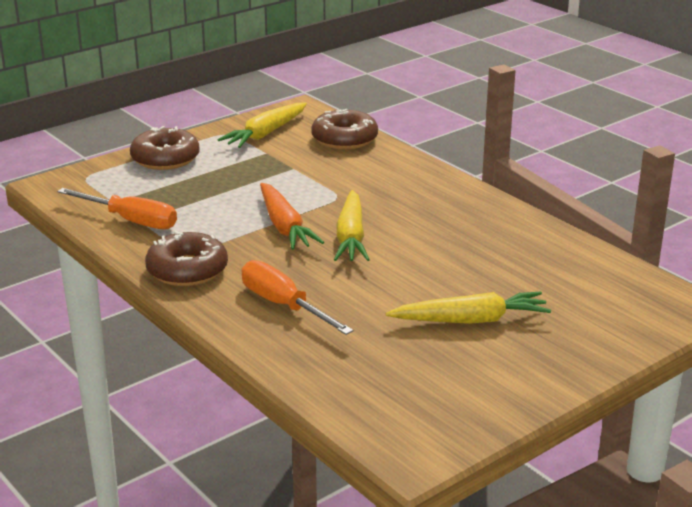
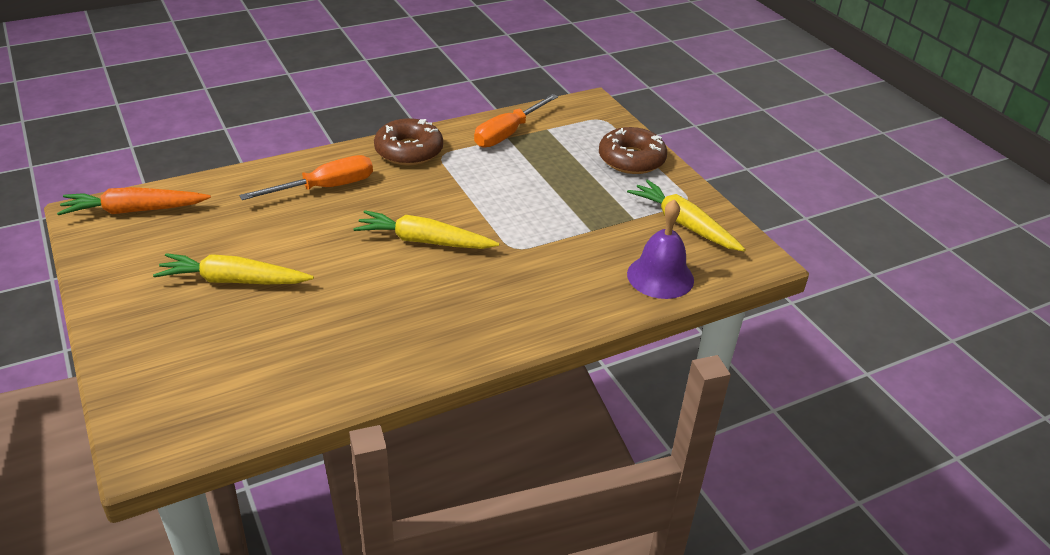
camera: 100 degrees right, 10 degrees up
orange carrot [260,183,324,250] -> orange carrot moved to [57,187,211,215]
brown donut [312,109,378,150] -> purple bell [627,199,694,299]
yellow carrot [386,292,551,324] -> yellow carrot turned 90 degrees clockwise [153,253,314,284]

